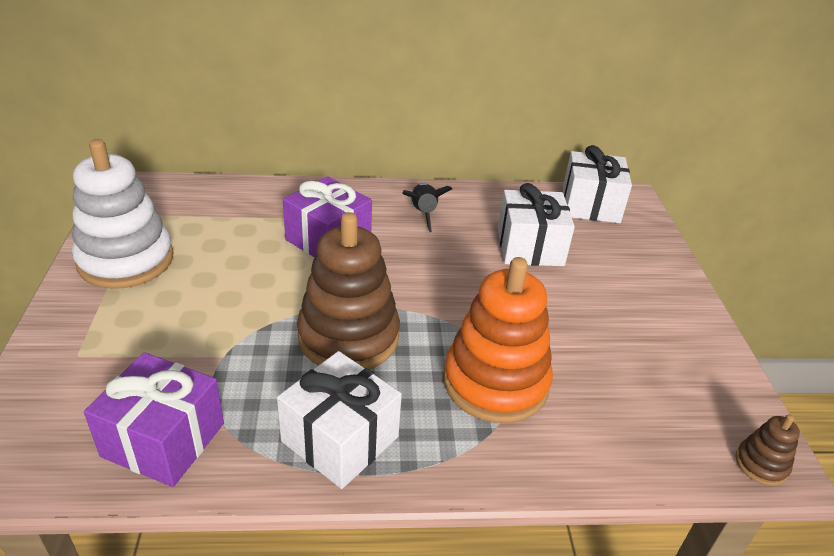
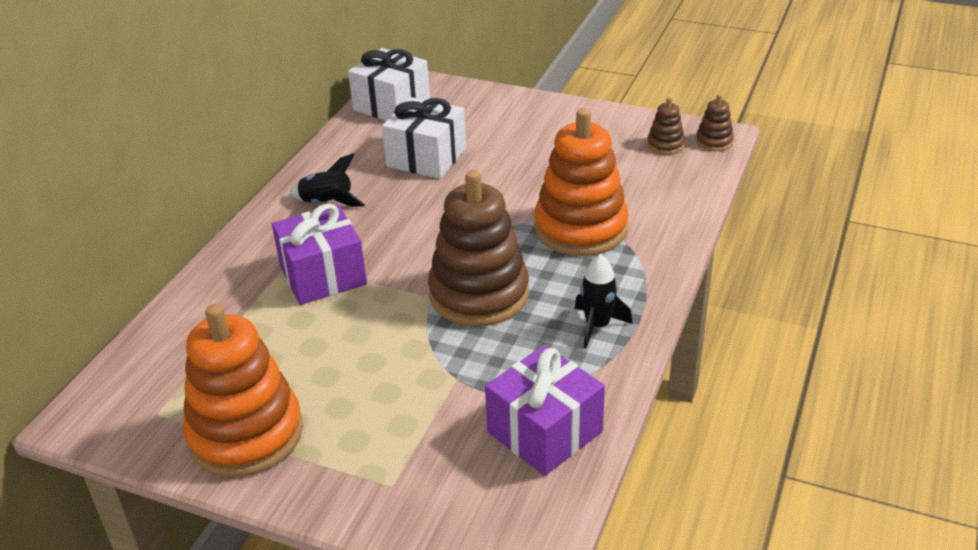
camera: 60 degrees left, 0 degrees up
white stacking toy [72,139,174,289] -> orange stacking toy [183,304,303,477]
white gift [277,351,402,489] -> black rocket [574,254,632,348]
none -> brown stacking toy [647,97,685,155]

